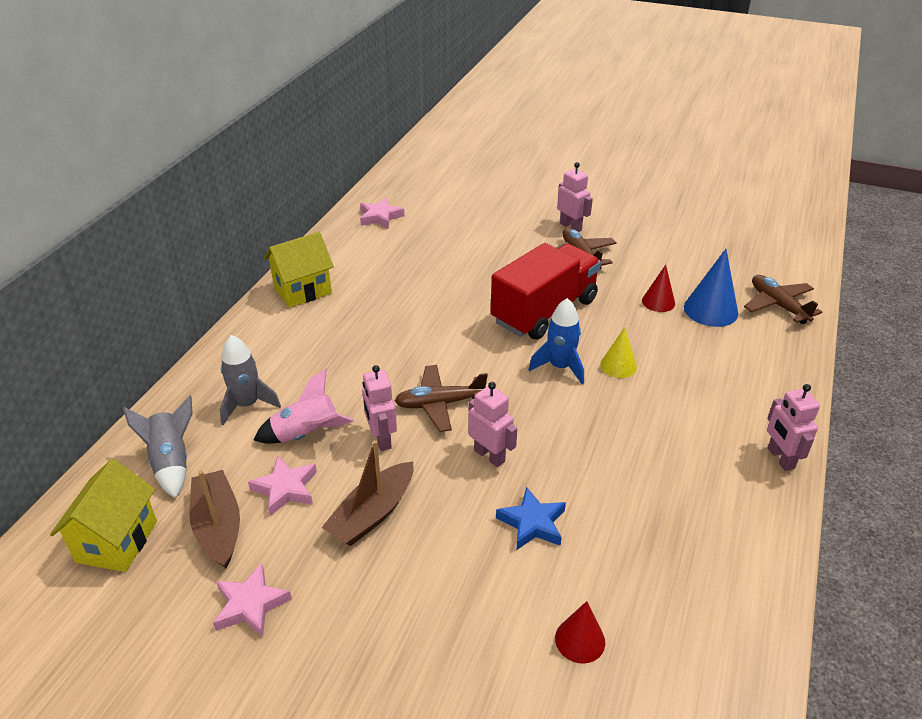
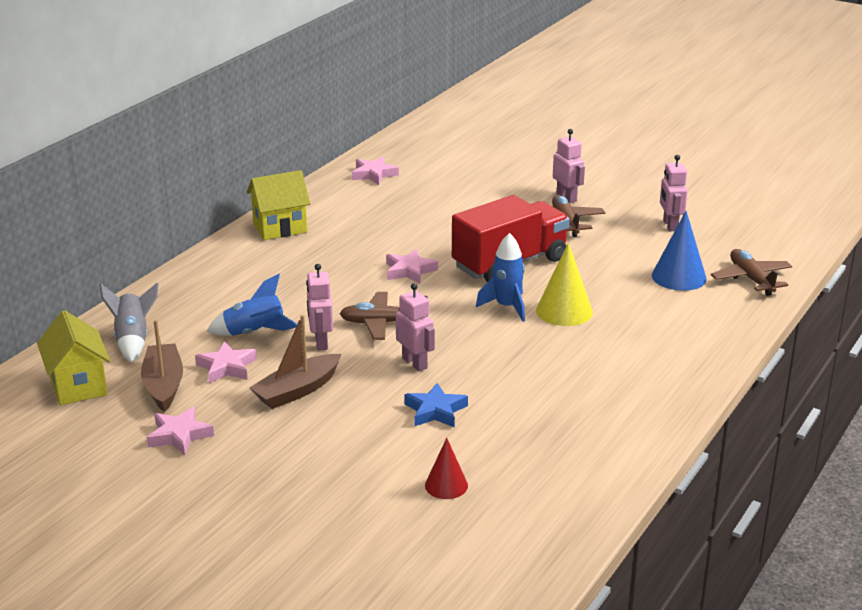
camera: 10 degrees right, 10 degrees down
yellow house [50,459,157,572] -> yellow house turned 45 degrees counterclockwise [37,310,110,405]
grey rocket [220,335,281,425] -> none
pink rocket [254,369,354,444] -> blue rocket [207,274,297,336]
yellow cone [600,327,637,378] -> yellow cone [536,243,593,326], size x1.60
red cone [642,265,675,312] -> none
pink robot [767,384,820,471] -> pink robot moved to [660,155,688,231]
none -> pink star [386,249,438,284]

